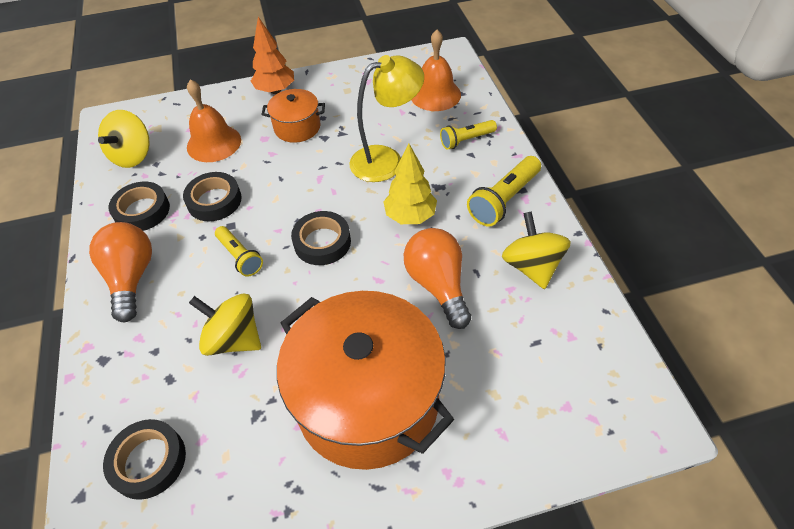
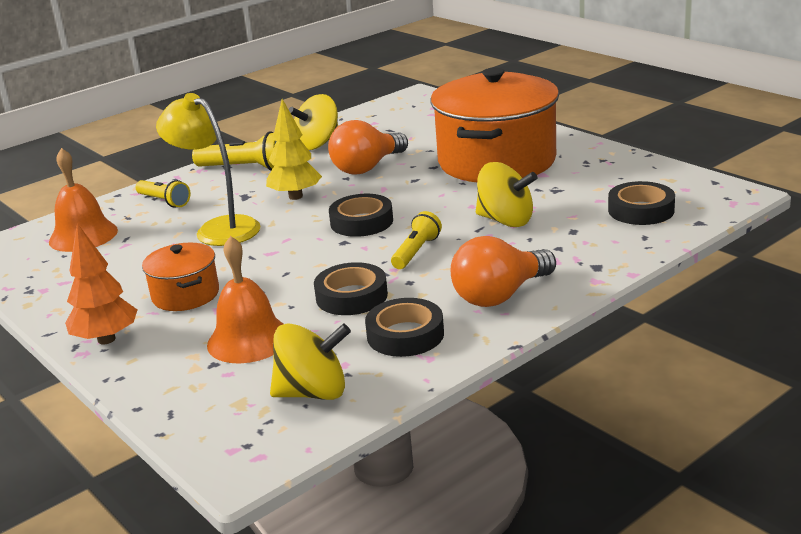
camera: 115 degrees left, 25 degrees down
yellow spinning top [189,293,261,356] -> yellow spinning top turned 60 degrees counterclockwise [476,162,537,227]

